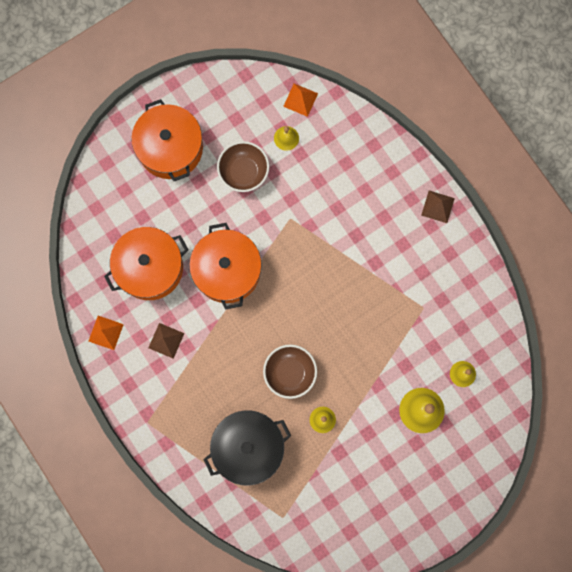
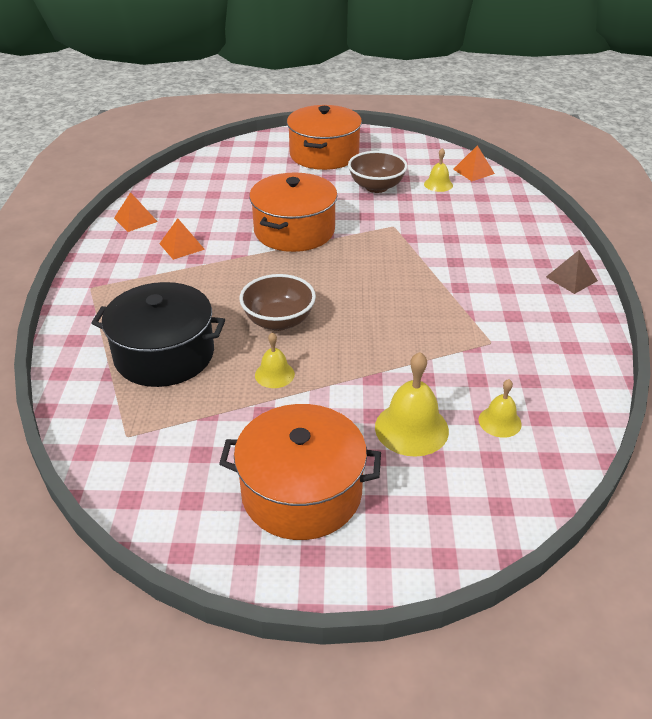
camera: 35 degrees right, 40 degrees down
orange pot [104,227,188,300] -> orange pot moved to [219,404,381,540]
brown pyramid [148,323,185,359] -> orange pyramid [159,219,205,260]

